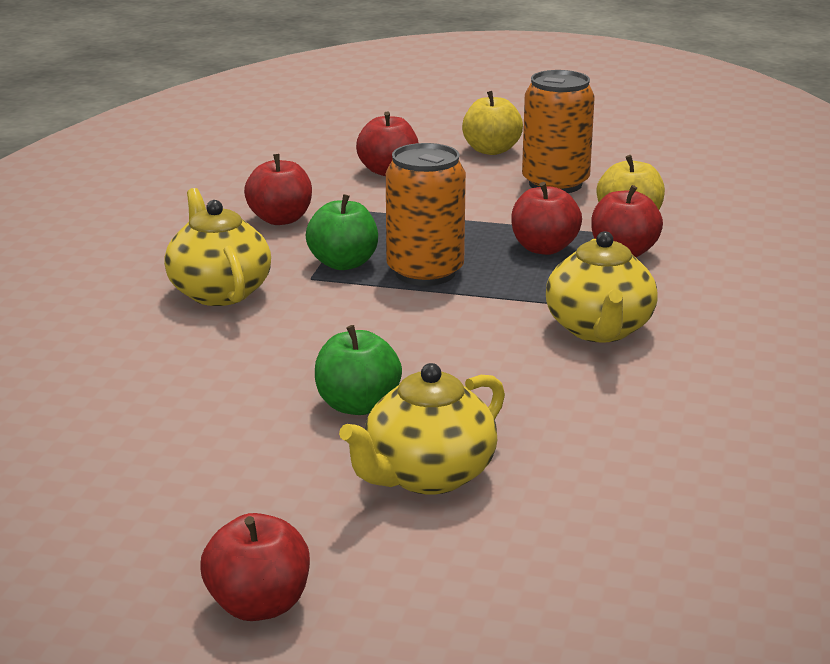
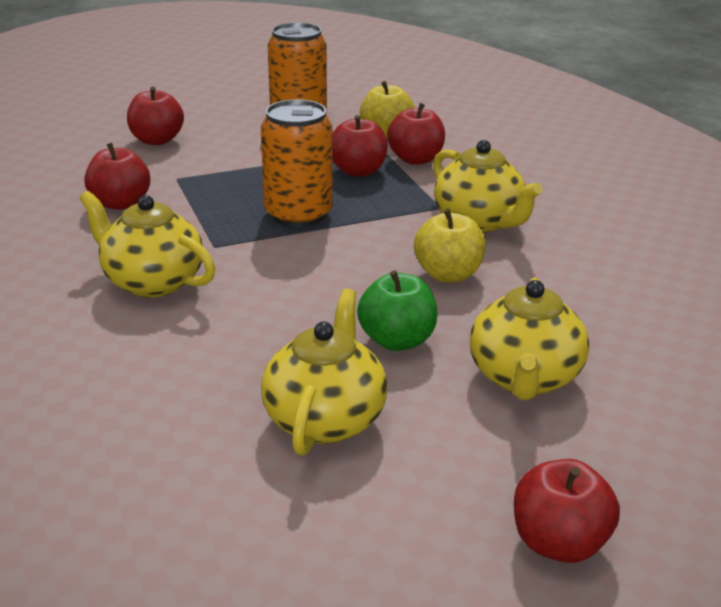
camera: 35 degrees left, 5 degrees up
green apple [306,194,378,270] -> none
yellow apple [462,91,523,155] -> yellow apple moved to [414,209,486,282]
none -> yellow teapot [261,289,388,456]

